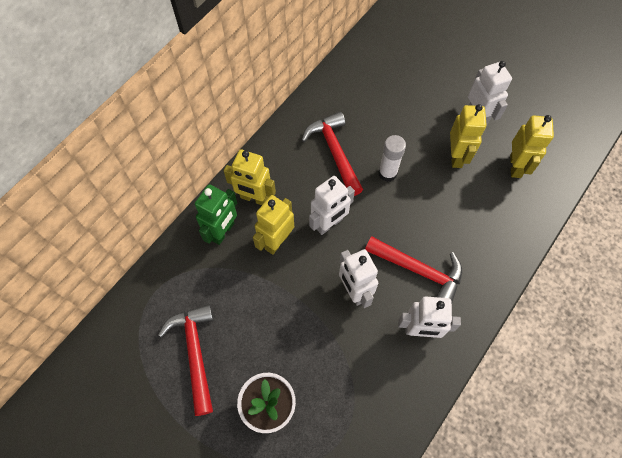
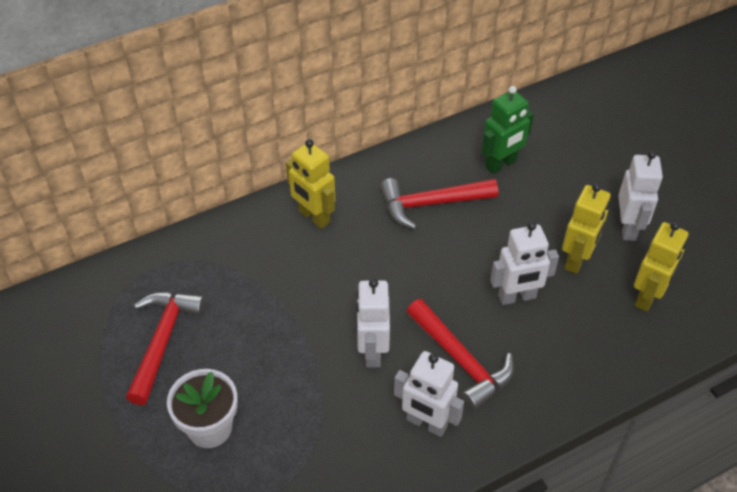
camera: 25 degrees right, 15 degrees down
green robot [195,184,237,245] -> green robot moved to [481,86,534,174]
yellow robot [253,195,294,255] -> none
red hammer [301,112,363,196] -> red hammer turned 105 degrees counterclockwise [380,178,498,229]
white robot [309,176,355,235] -> white robot moved to [490,221,559,305]
white glue stick [378,135,406,182] -> none

